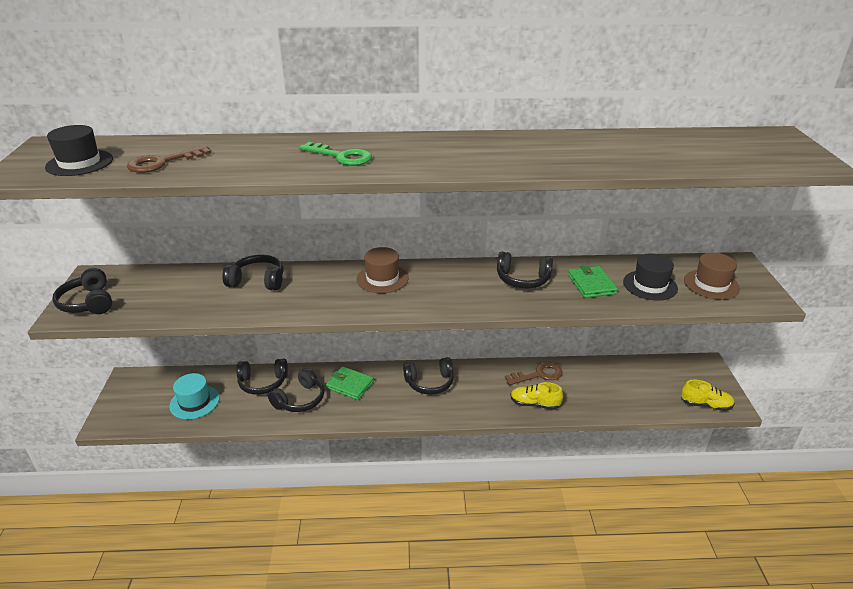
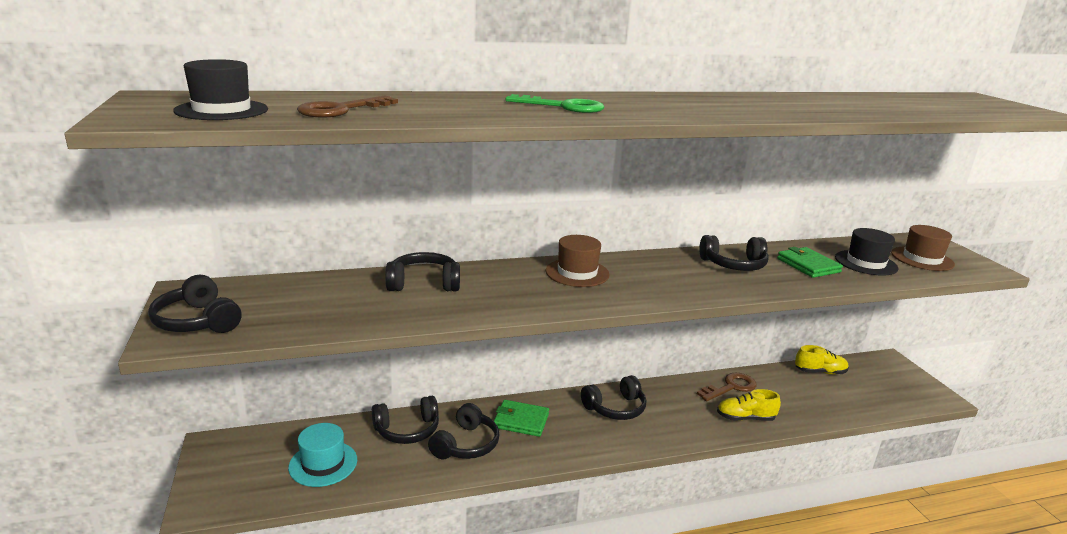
camera: 15 degrees left, 10 degrees down
yellow shoe [681,380,735,411] -> yellow shoe moved to [795,345,849,375]

